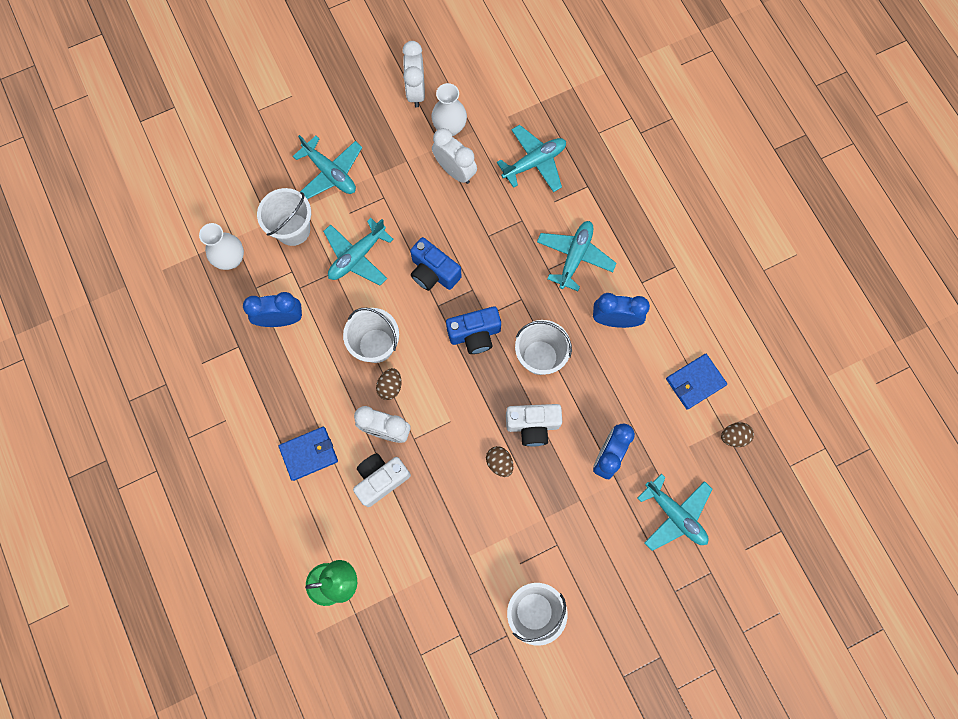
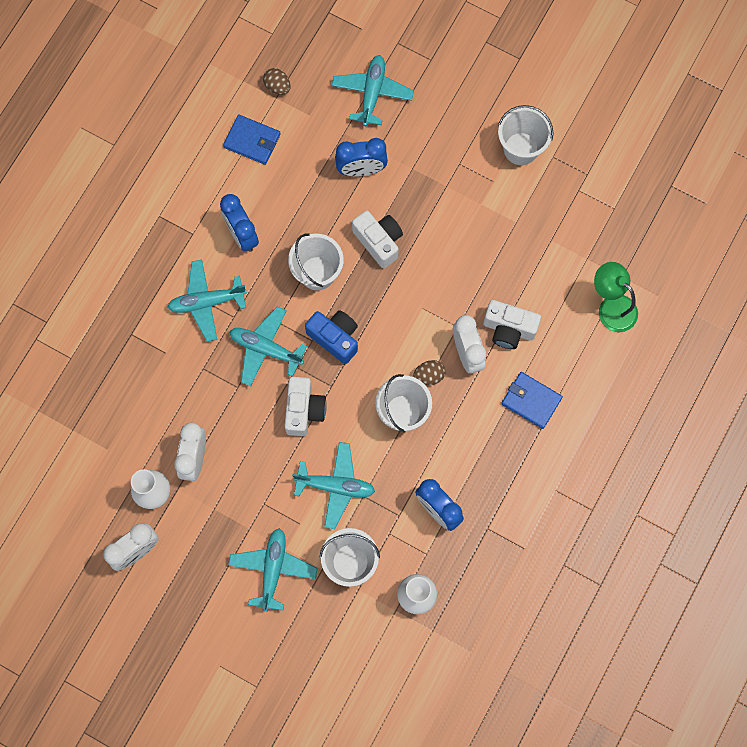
camera: 125 degrees left, 0 degrees up
blue camera [410,237,462,291] -> white camera [285,377,327,436]
brown egg [486,446,513,477] -> none
turquoise plane [497,125,566,192] -> turquoise plane moved to [230,307,307,387]

